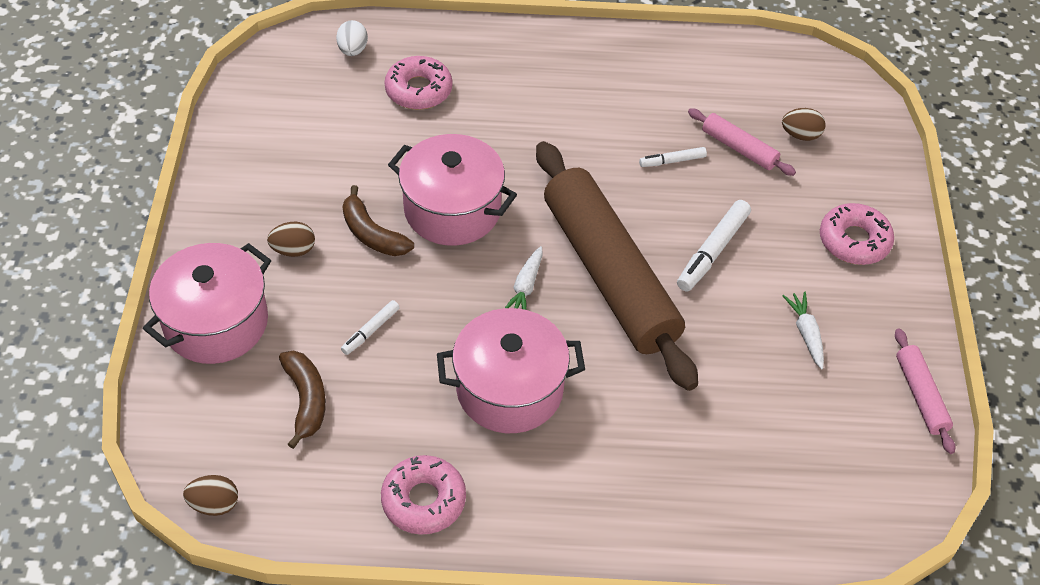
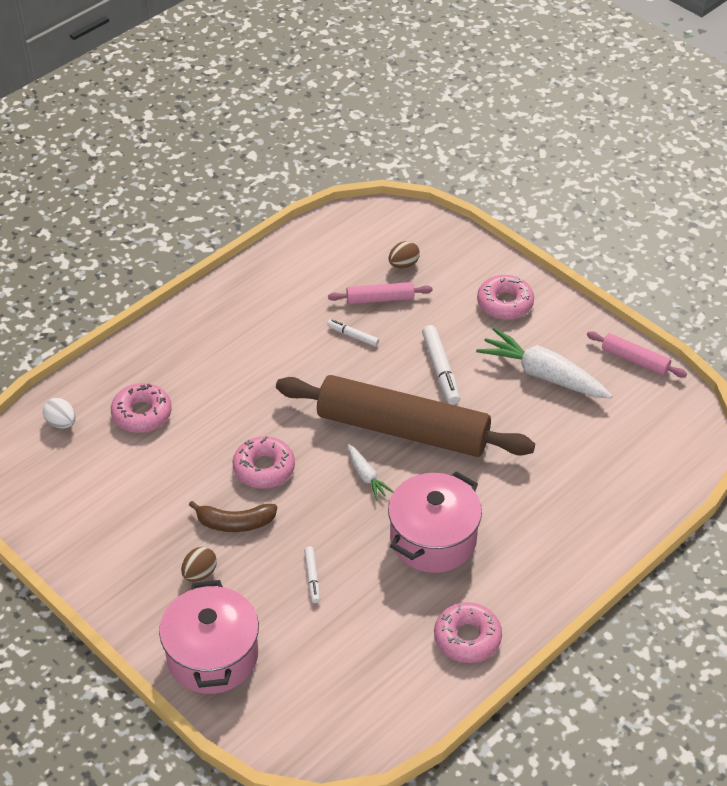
camera: 45 degrees left, 5 degrees down
brown egg [183,475,238,516] -> none
brown banana [279,351,326,449] -> none
pink pot [388,134,517,246] -> pink donut [233,436,295,489]
white marker [639,147,707,167] -> white marker turned 90 degrees clockwise [327,319,379,346]
white carrot [782,291,824,370] -> white carrot [476,328,612,399], size x2.01

